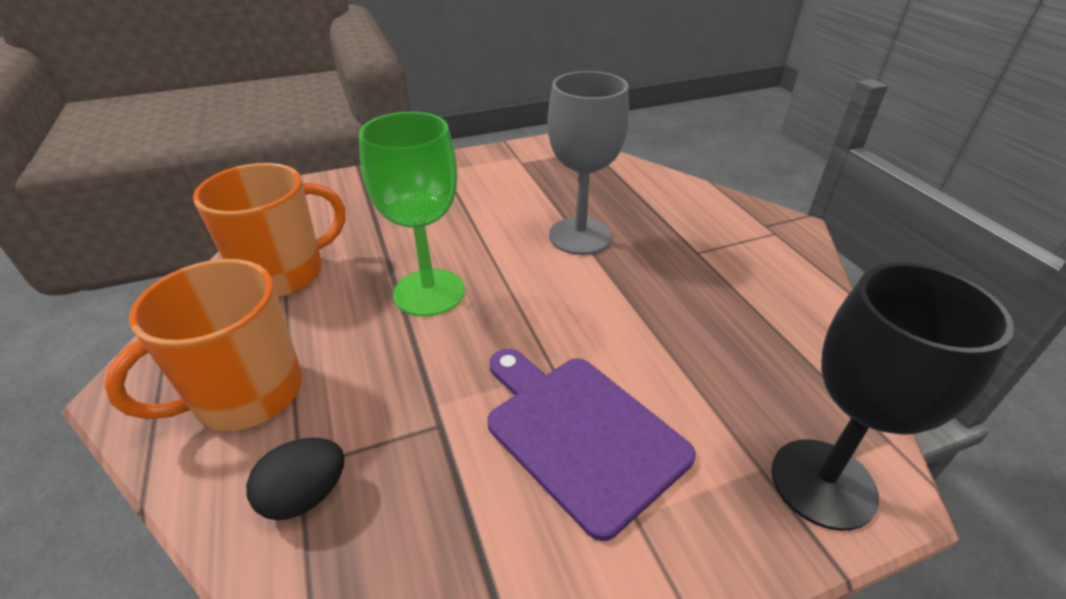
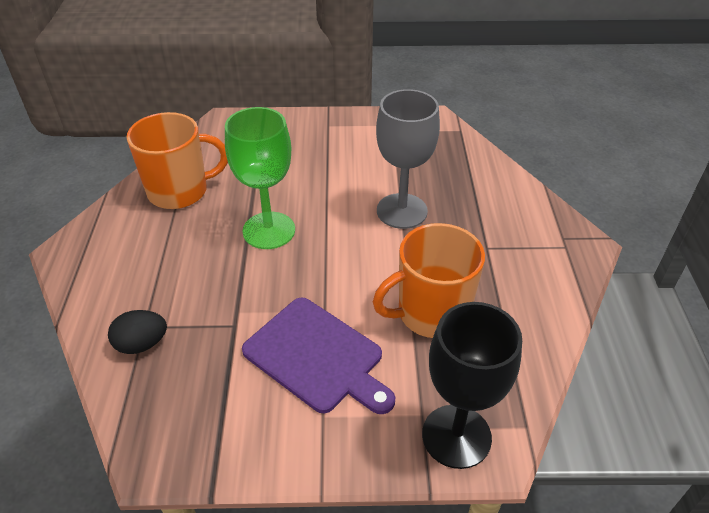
camera: 20 degrees right, 5 degrees up
orange mug [104,259,302,431] -> orange mug moved to [373,223,485,338]
purple cutting board [487,349,696,541] -> purple cutting board turned 150 degrees clockwise [242,298,395,414]

